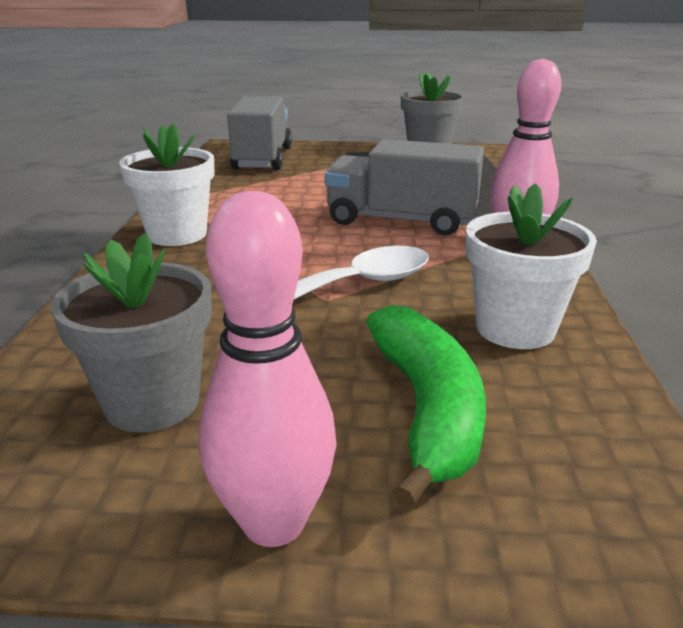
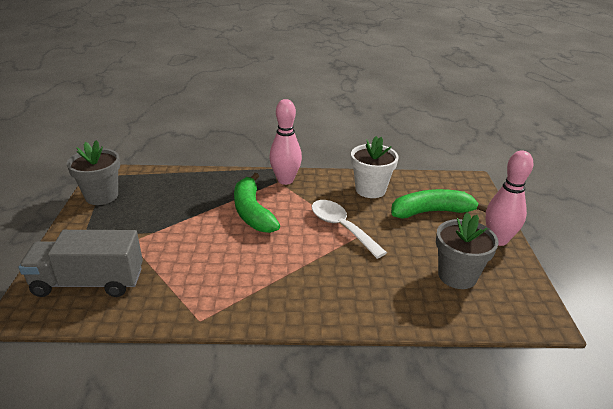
camera: 95 degrees left, 5 degrees up
white flower pot [119,124,214,246] -> none
grey truck [325,139,484,235] -> green banana [234,173,280,233]

